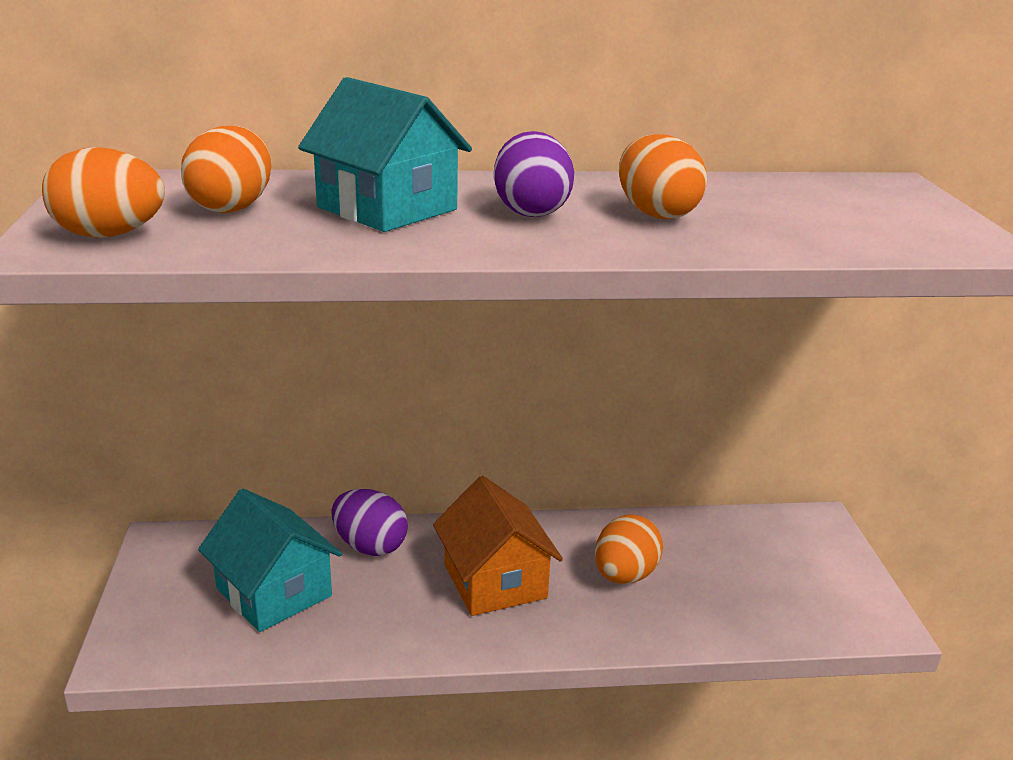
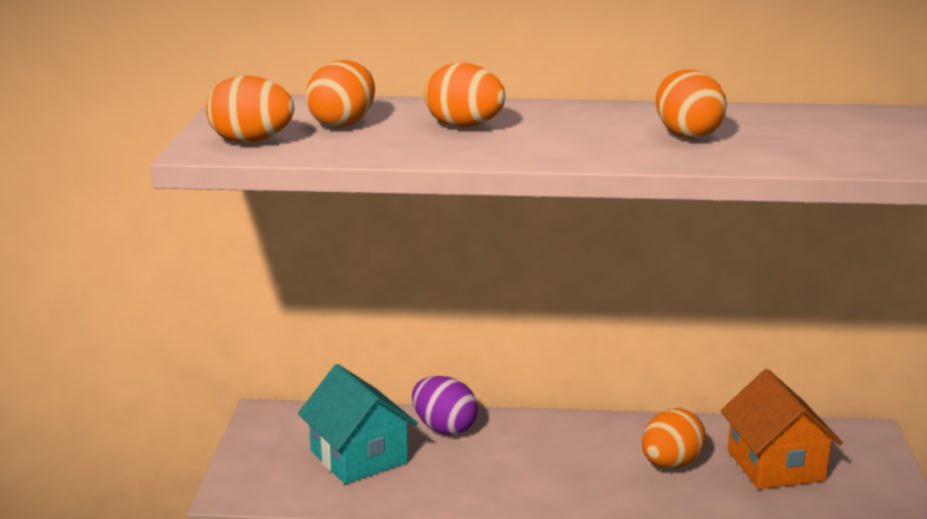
camera: 10 degrees right, 5 degrees down
turquoise house [298,77,472,232] -> orange egg [425,63,505,128]
orange house [433,476,563,616] -> orange house moved to [721,369,843,489]
purple egg [494,131,574,217] -> none

